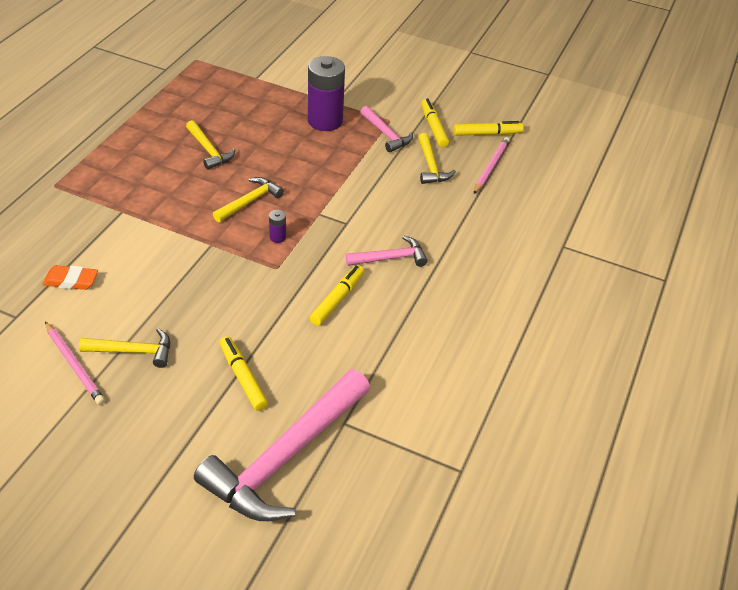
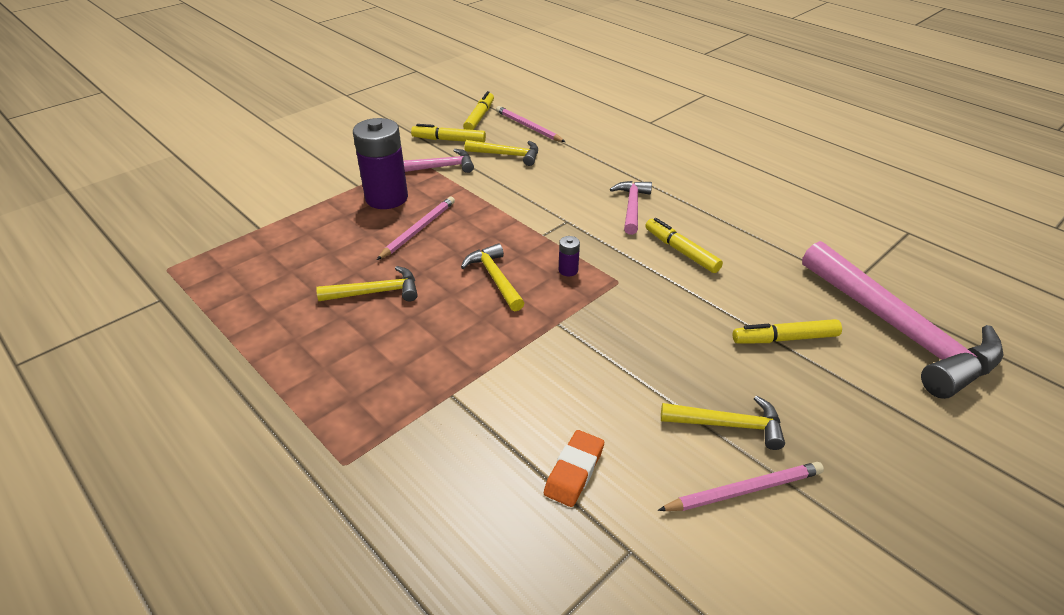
camera: 65 degrees left, 5 degrees down
yellow hammer [79,328,170,368] -> yellow hammer turned 75 degrees clockwise [661,396,785,450]
none -> pink pencil [377,196,455,260]

